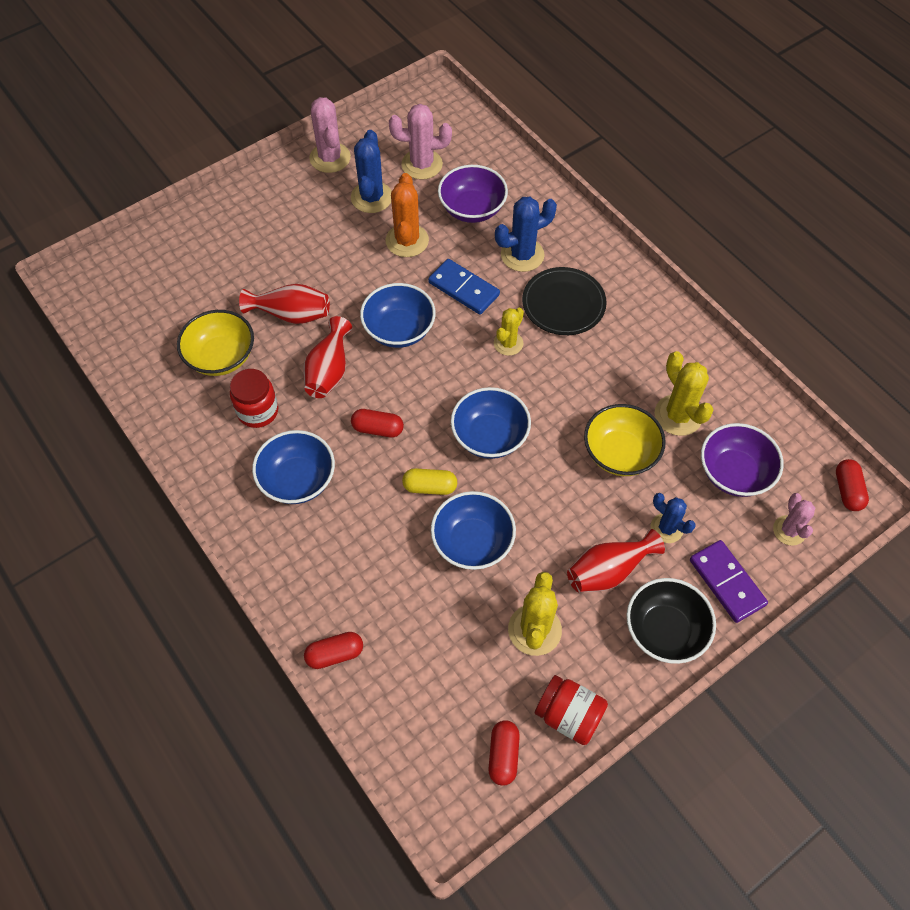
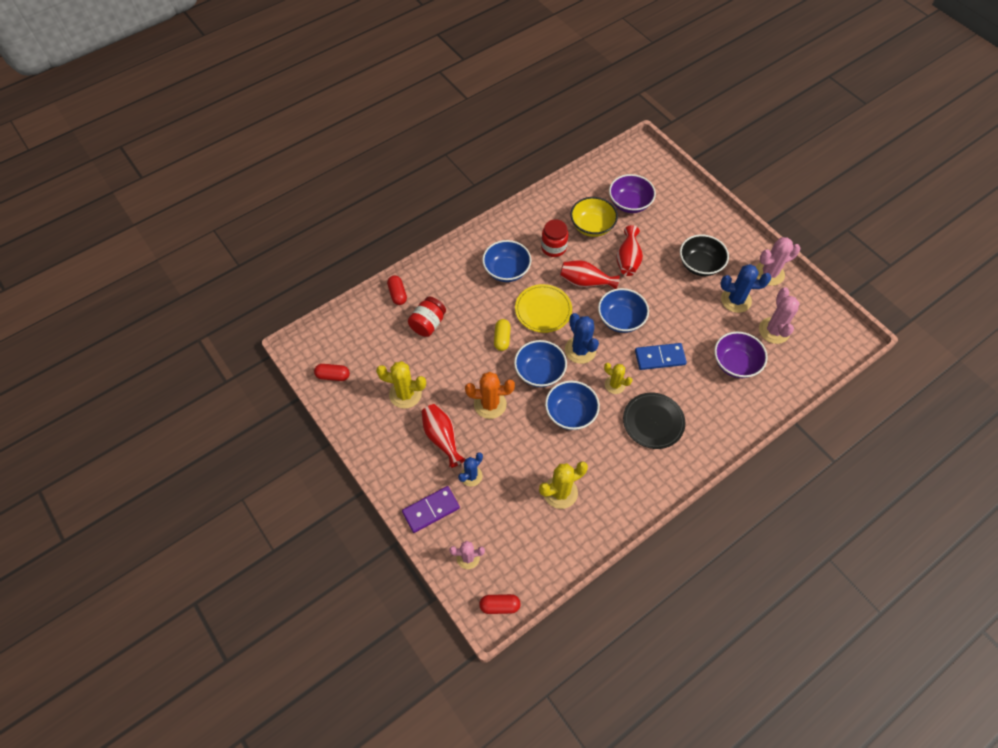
camera: 90 degrees right, 0 degrees up
red capsule [351,409,404,437] -> yellow plate [515,284,572,333]
orange cactus [385,173,429,257] -> orange cactus moved to [465,372,515,419]
blue domino [428,259,500,315] -> blue domino turned 45 degrees clockwise [635,343,687,370]
blue bowl [431,491,516,570] -> blue bowl moved to [545,381,600,430]
blue cactus [495,197,557,272] -> blue cactus moved to [565,313,599,364]
red jar [535,675,608,745] -> red jar moved to [408,297,446,337]
yellow bowl [584,404,666,476] -> none
black bowl [626,578,716,664] -> black bowl moved to [680,234,729,276]
purple bowl [701,423,784,497] -> purple bowl moved to [609,174,656,213]

